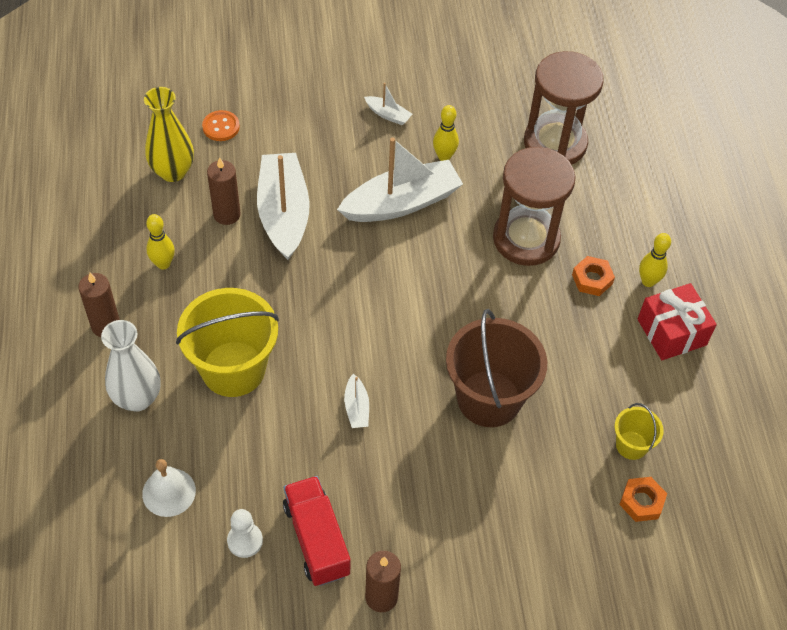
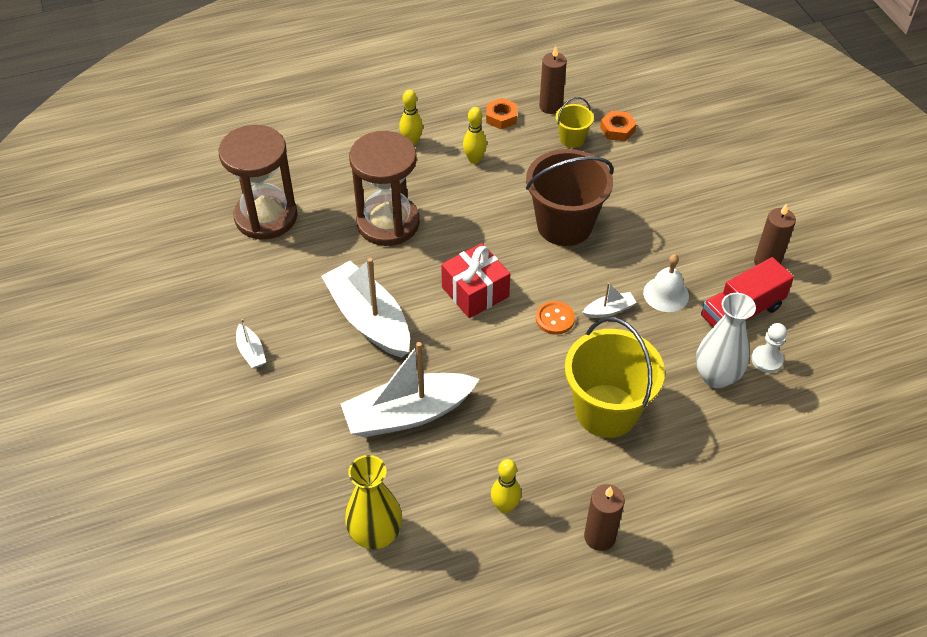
camera: 100 degrees left, 5 degrees down
white vase [101,320,161,412] -> white vase moved to [696,293,756,388]
white bell [142,459,196,517] -> white bell moved to [643,254,689,312]
orange button [202,110,240,141] -> orange button moved to [536,301,575,335]
brown candle [207,157,241,225] -> brown candle moved to [539,46,567,114]
white boat [364,83,412,125] -> white boat turned 135 degrees clockwise [236,319,266,369]
yellow bowling pin [433,105,459,161] -> yellow bowling pin moved to [463,107,487,164]
orange nut [572,256,615,296] -> orange nut moved to [486,98,517,129]
red gift [638,283,717,360] -> red gift moved to [441,243,510,318]

